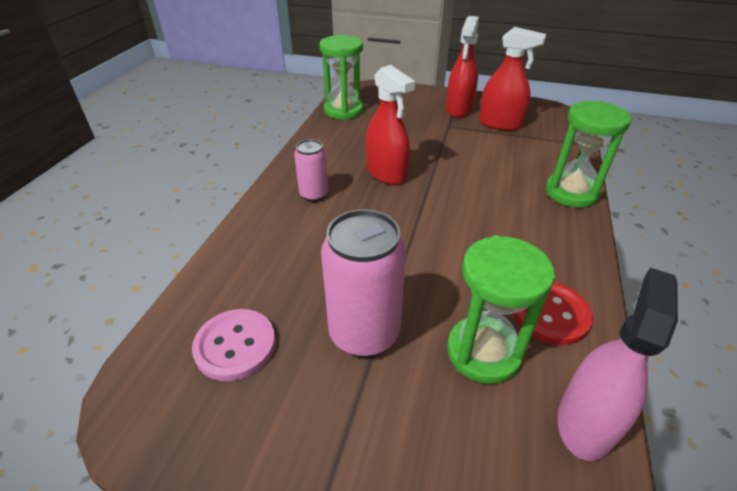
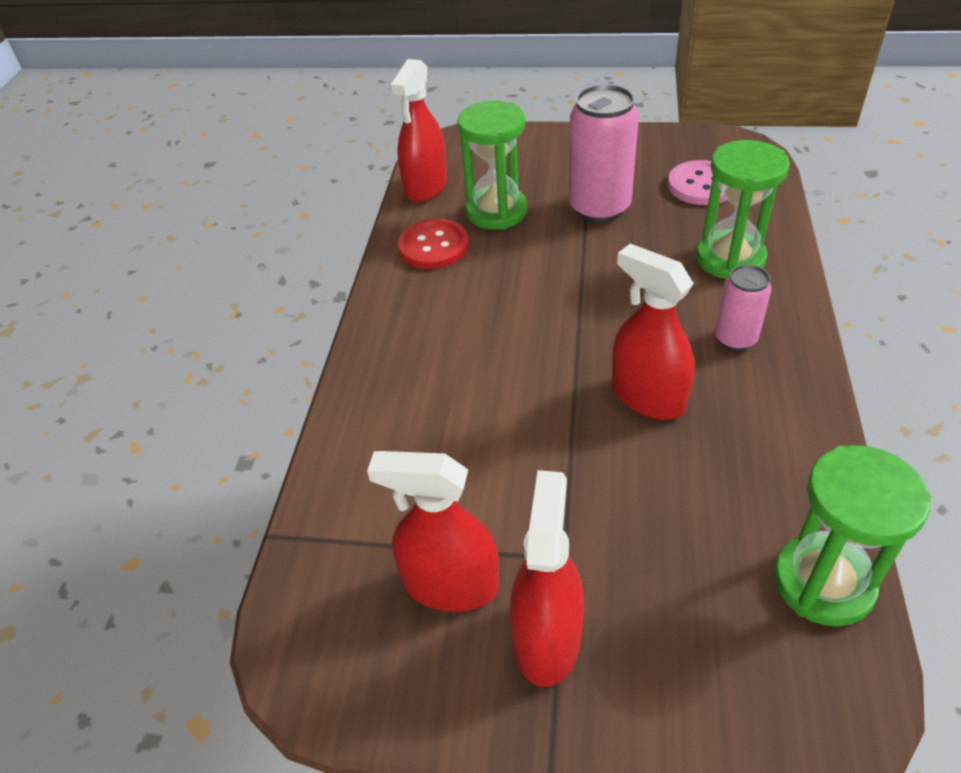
camera: 175 degrees right, 5 degrees up
green hourglass [546,101,631,208] -> green hourglass moved to [696,140,790,279]
pink spray bottle [557,268,678,461] -> red spray bottle [390,59,447,202]

